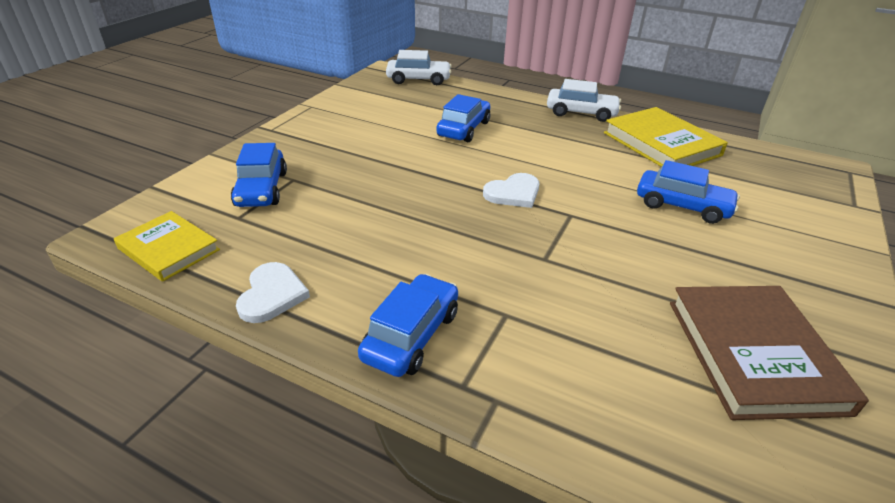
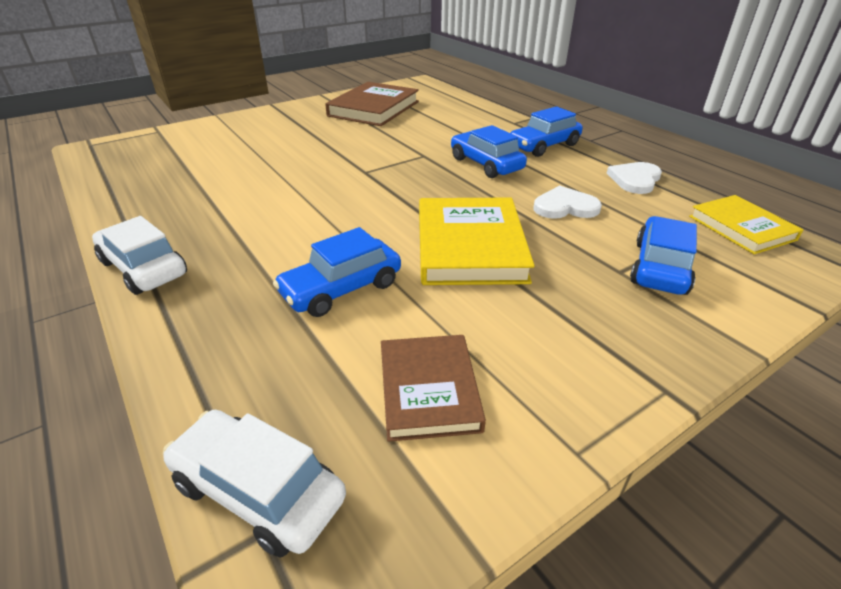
camera: 150 degrees left, 0 degrees up
white heart [483,173,539,208] -> white heart moved to [534,185,602,219]
yellow book [604,107,728,167] -> yellow book moved to [419,197,535,285]
blue car [637,160,740,224] -> blue car moved to [451,125,527,178]
none -> brown book [381,335,486,442]

